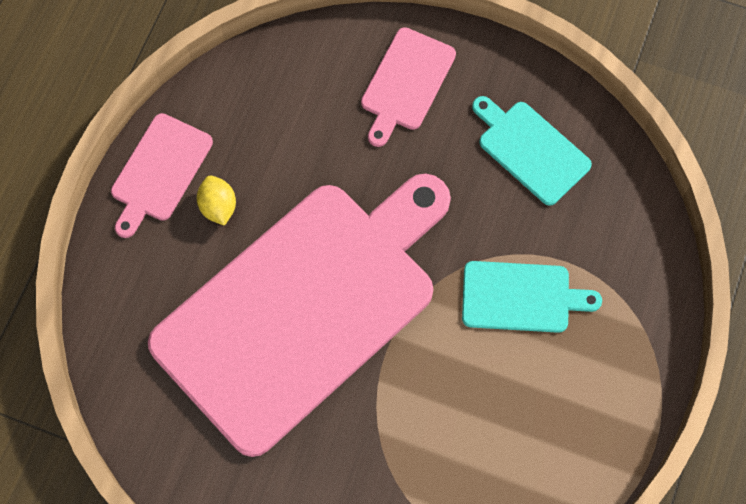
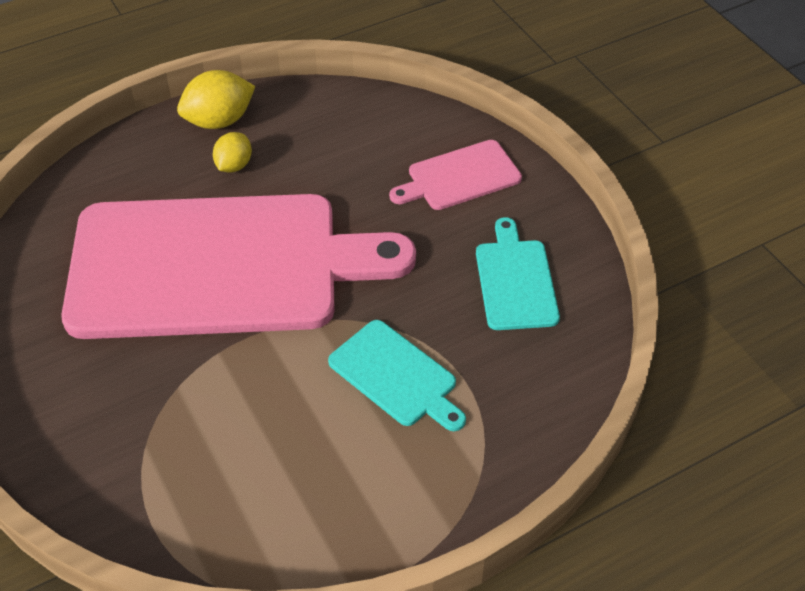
camera: 40 degrees right, 20 degrees down
pink cutting board [111,113,213,238] -> yellow lemon [177,70,255,129]

